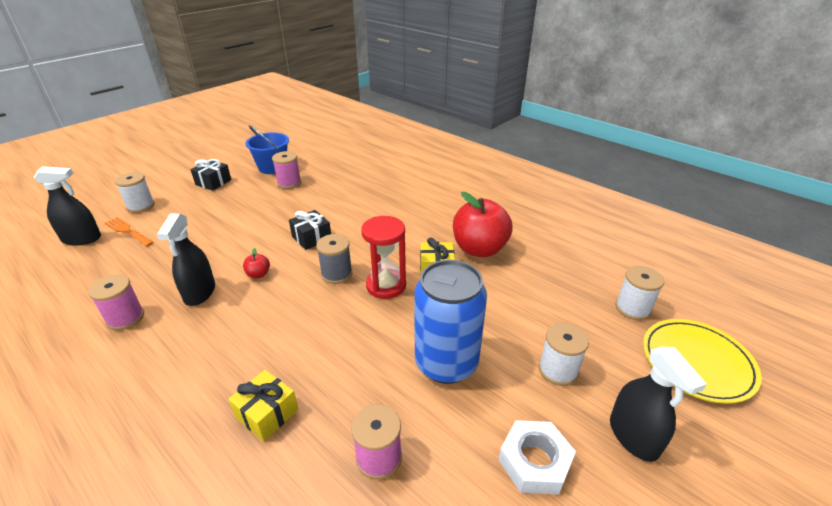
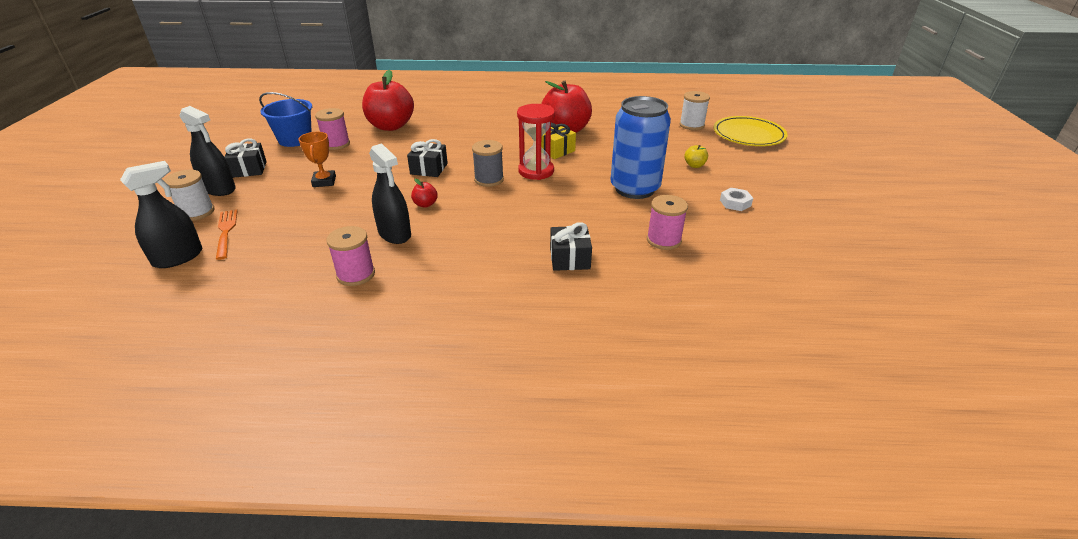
camera: 40 degrees left, 0 degrees up
orange fork [105,217,154,247] -> orange fork turned 75 degrees clockwise [216,210,237,260]
yellow gift [228,370,298,441] -> black gift [550,222,592,271]
white nut [499,420,576,494] -> white nut [720,188,753,211], size x0.63
white spool [539,323,589,386] -> yellow apple [684,145,708,168]
black spray bottle [610,347,707,462] -> black spray bottle moved to [180,106,236,196]
none -> orange trophy [298,132,336,187]
none -> red apple [362,70,414,131]

